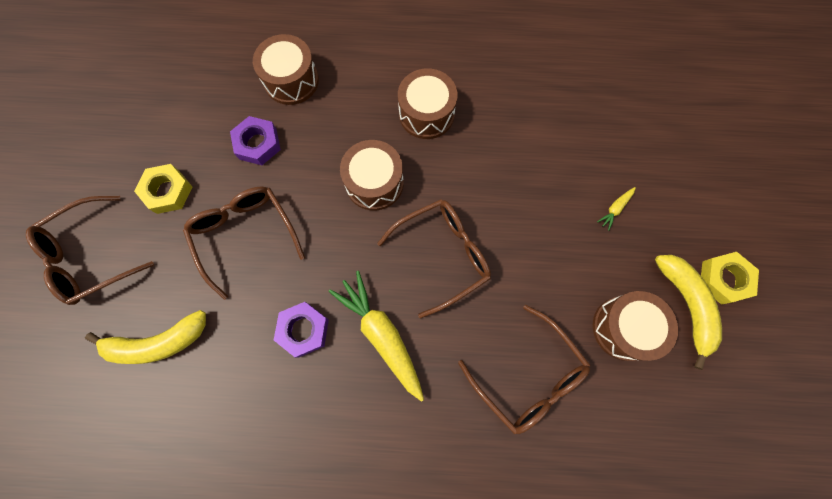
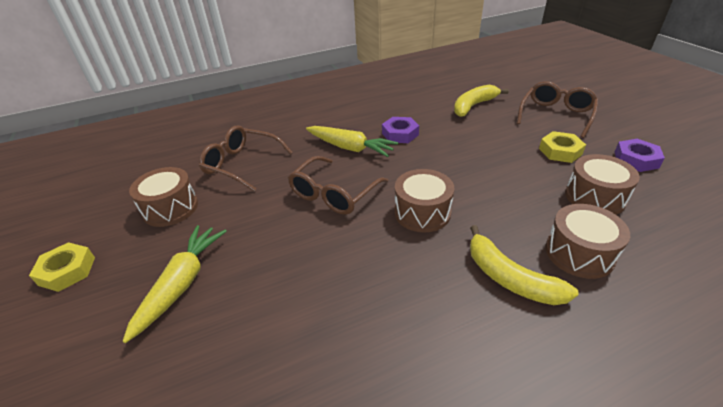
camera: 155 degrees right, 35 degrees down
brown glasses [183,186,305,300] -> none
purple nut [230,116,281,165] -> purple nut moved to [615,139,665,172]
brown drum [398,68,457,139] -> brown drum moved to [565,154,640,215]
yellow carrot [597,187,636,231] -> yellow carrot [123,225,227,343], size x2.34
yellow banana [655,255,722,370] -> yellow banana moved to [470,225,579,305]

